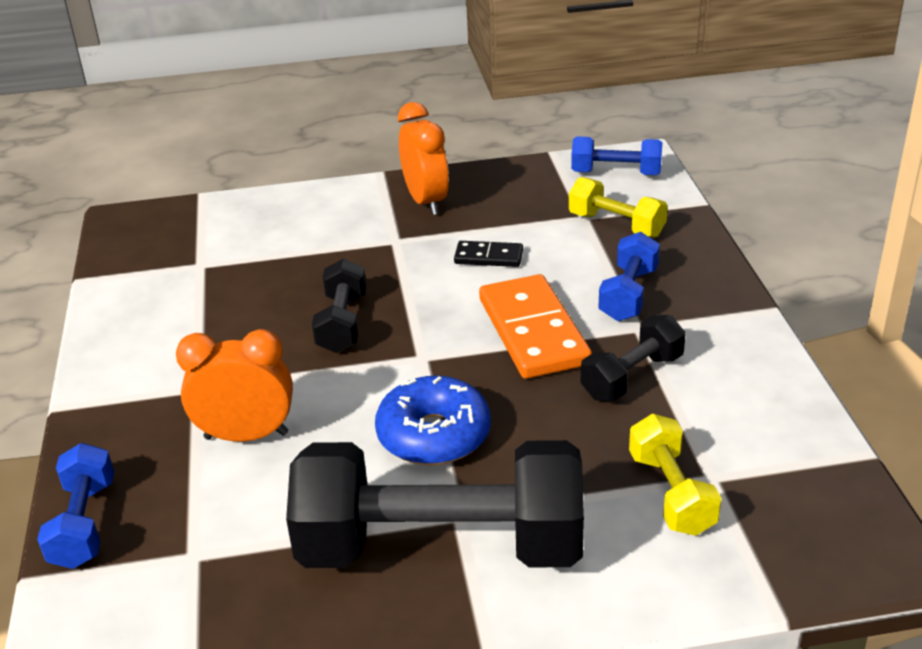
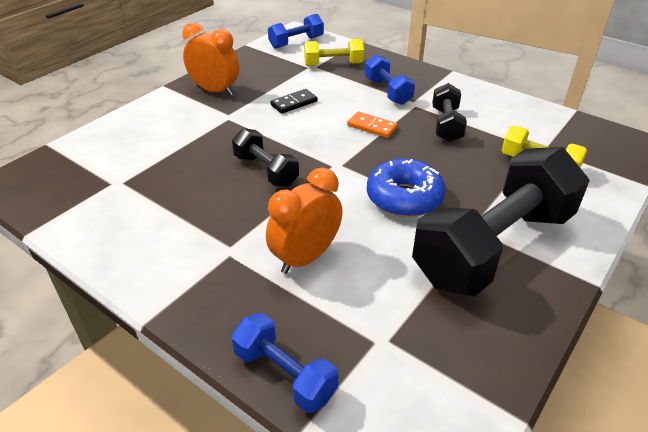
camera: 45 degrees left, 5 degrees up
orange domino [479,274,592,379] -> orange domino [347,111,398,138], size x0.50

